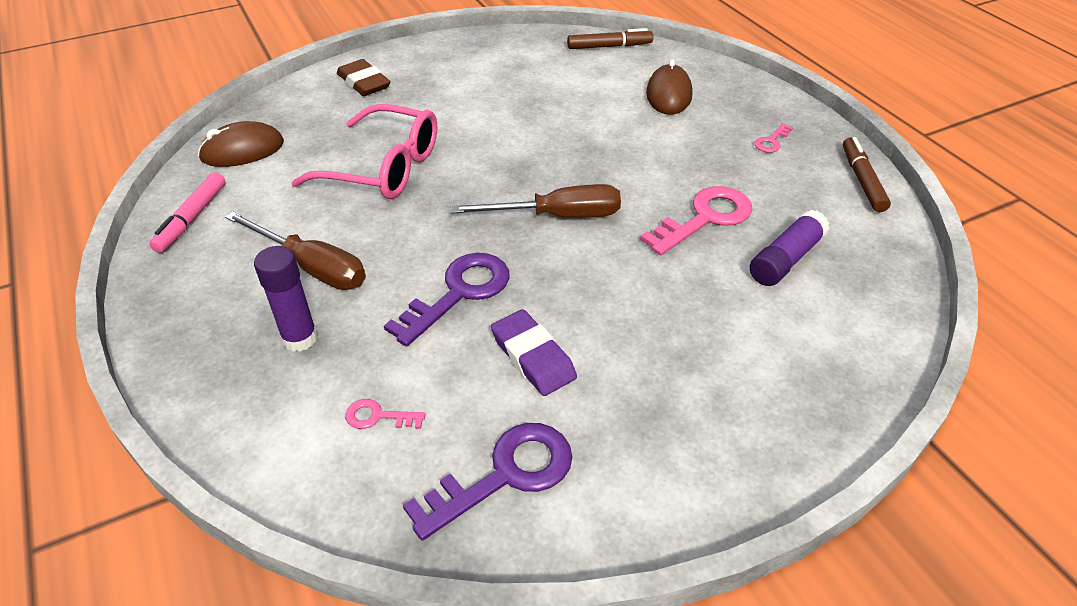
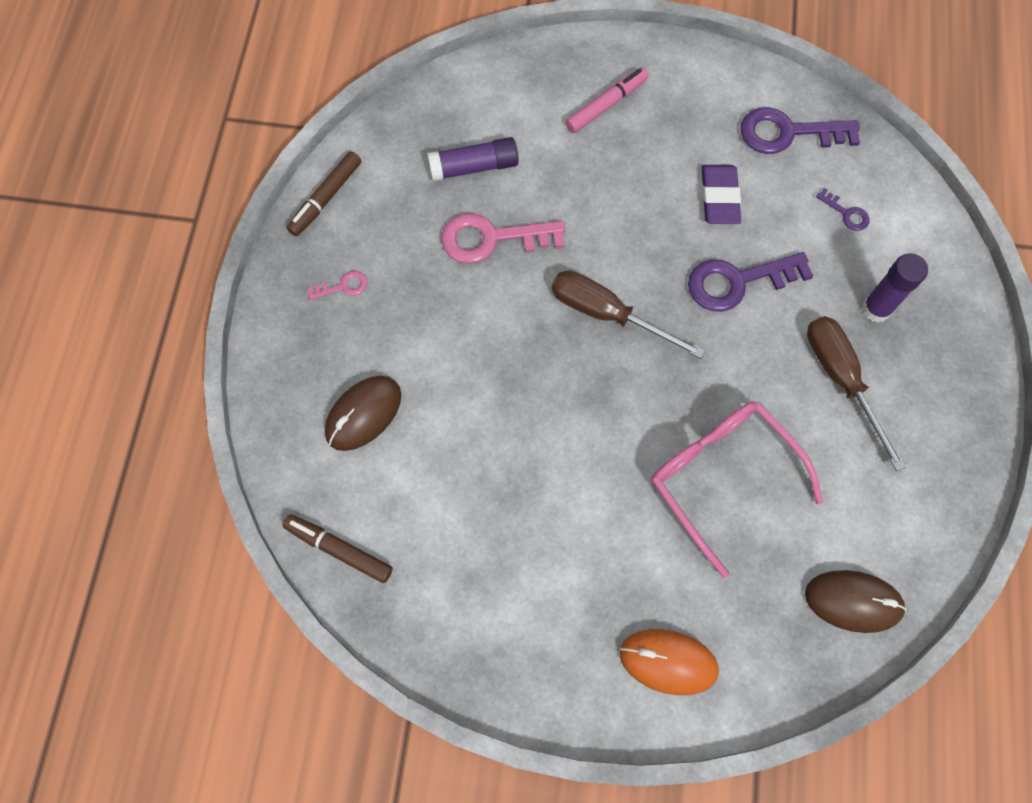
camera: 145 degrees left, 25 degrees up
pink marker [149,172,226,253] -> pink marker moved to [566,67,649,133]
brown eraser [337,59,391,96] -> orange mouse [620,629,719,695]
pink key [345,399,426,429] -> purple key [816,188,869,231]

